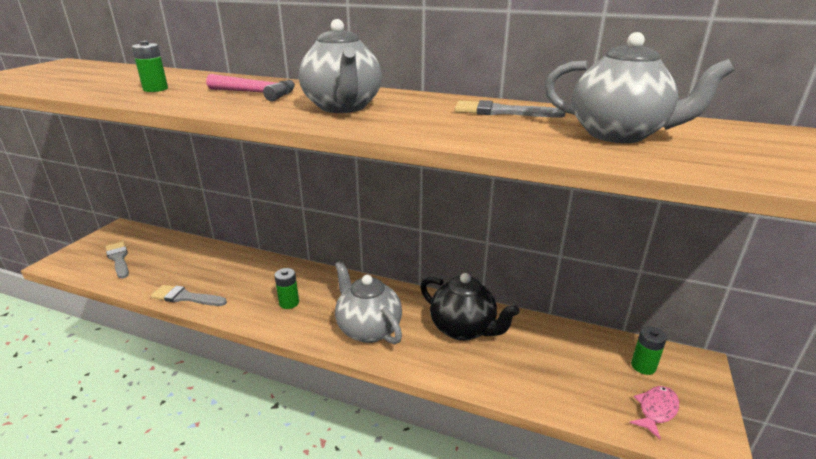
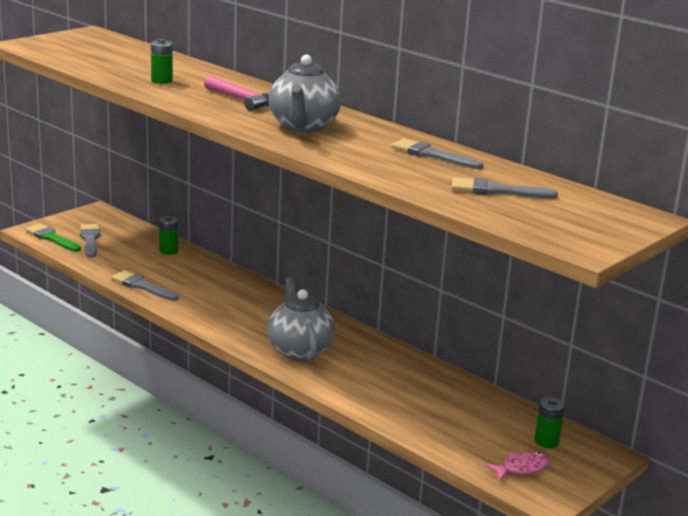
camera: 20 degrees right, 5 degrees down
green battery [275,268,299,309] -> green battery moved to [159,216,178,255]
black teapot [420,273,520,341] -> none
grey teapot [545,32,735,143] -> grey brush [451,177,558,199]
none -> green brush [25,224,81,252]

